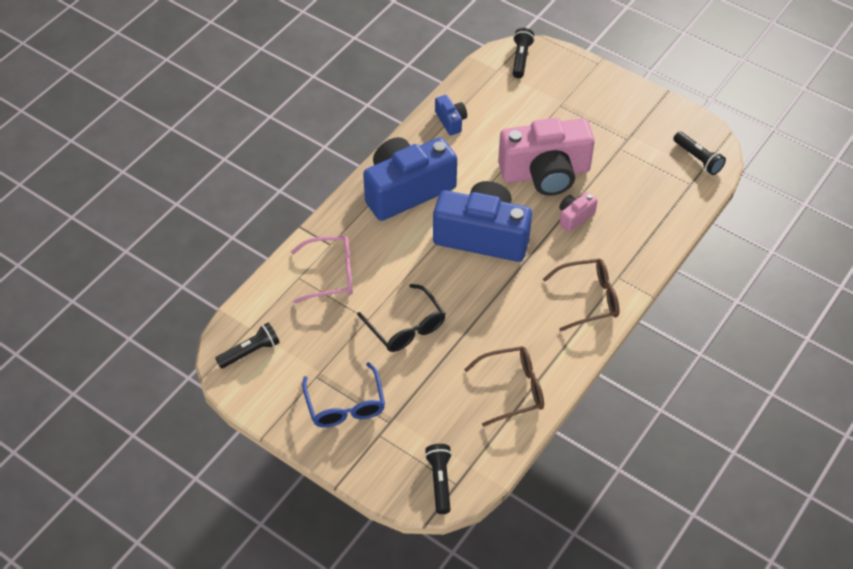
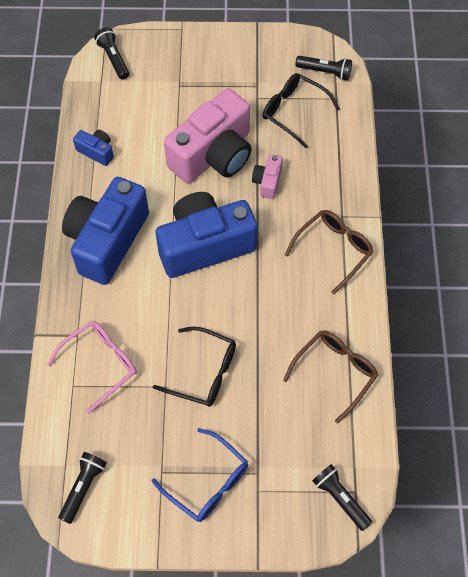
camera: 35 degrees left, 10 degrees up
none -> black glasses [263,73,340,148]

